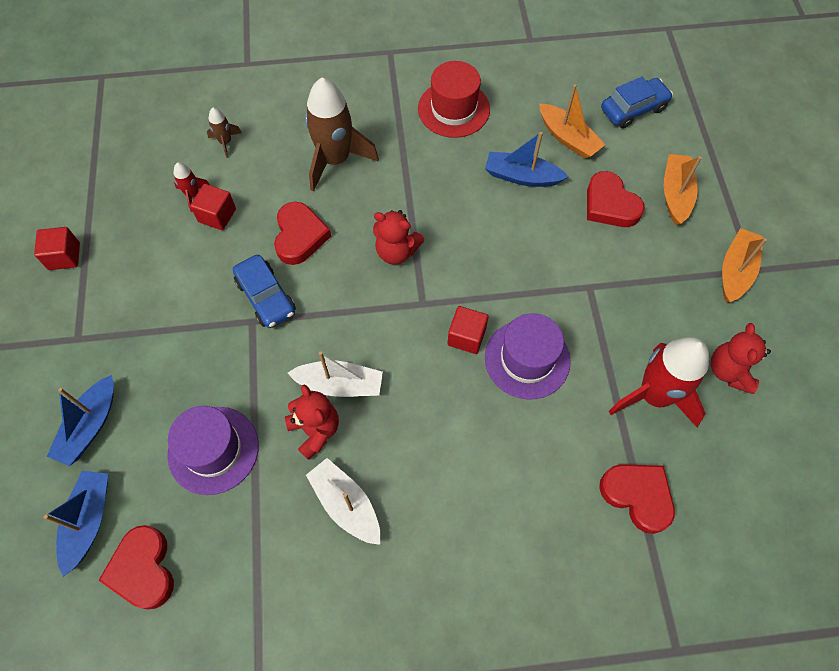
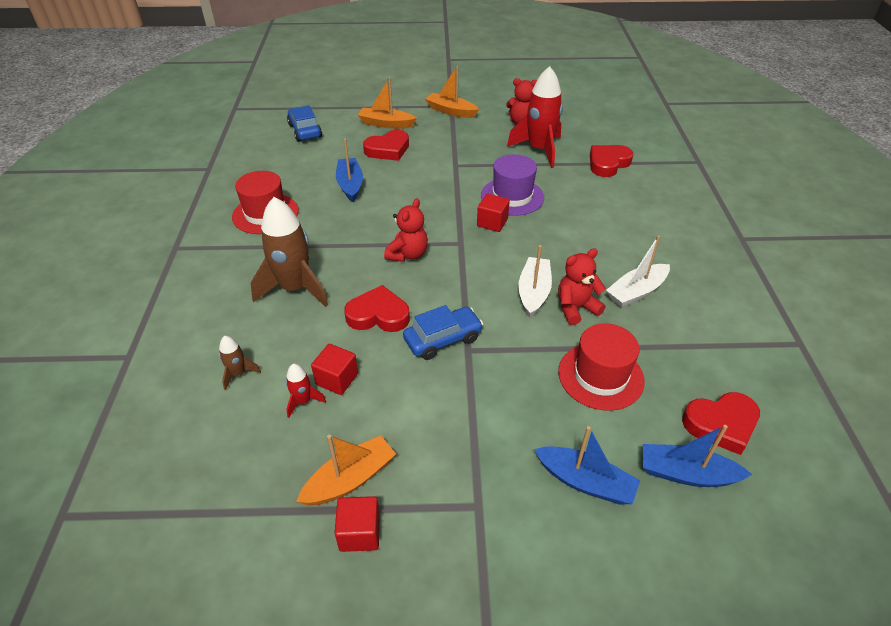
camera: 85 degrees left, 20 degrees down
purple hat [167,406,259,495] -> red hat [558,323,645,411]
blue boat [485,132,569,187] -> blue boat turned 150 degrees clockwise [336,139,363,202]
orange boat [539,84,606,159] -> orange boat moved to [296,435,396,506]

